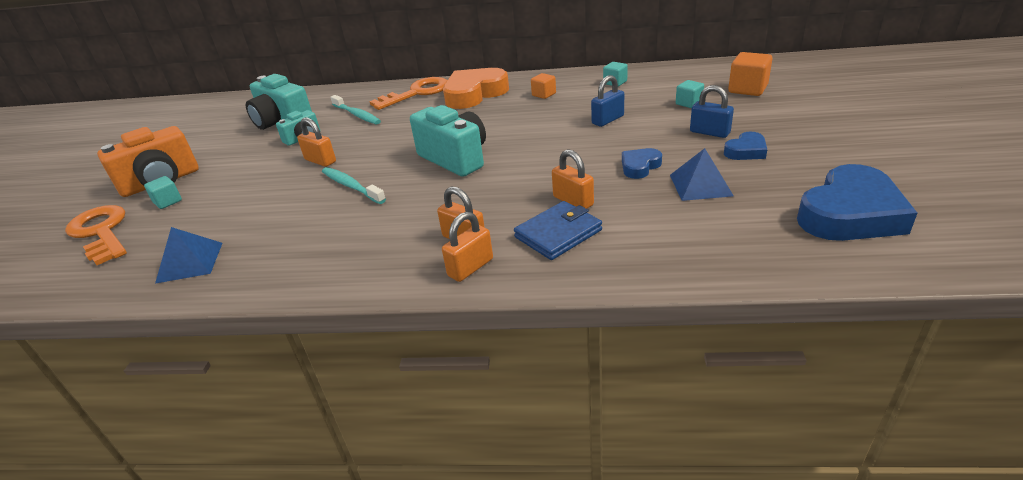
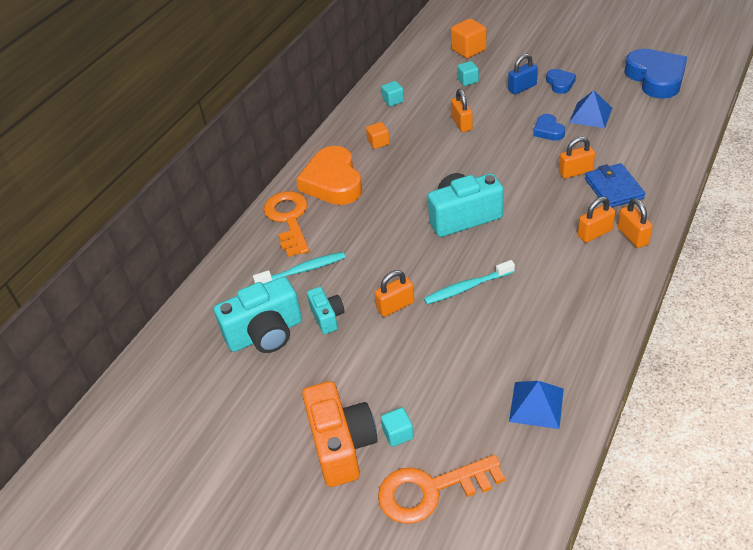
camera: 65 degrees left, 10 degrees up
blue padlock [591,75,624,127] -> orange padlock [451,89,473,132]

